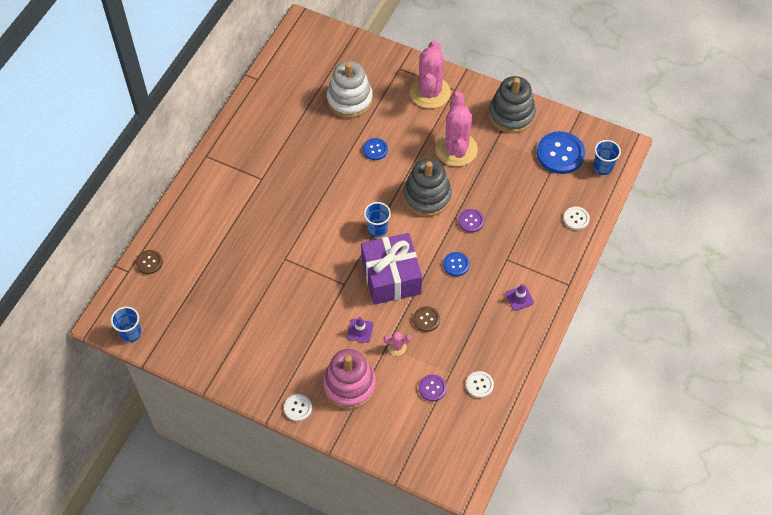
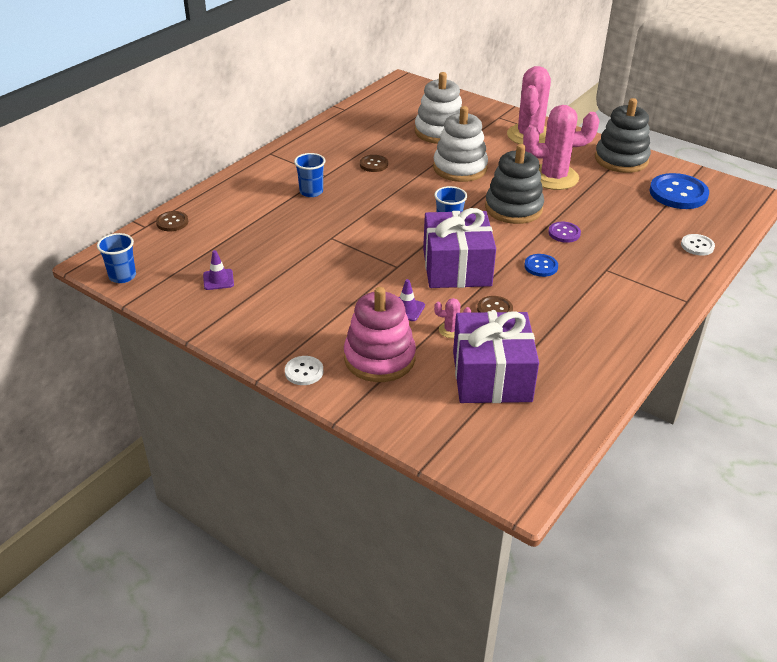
camera: 10 degrees right, 20 degrees down
blue button [363,138,388,160] -> white stacking toy [433,106,488,182]
purple button [419,374,447,401] -> purple gift [453,311,539,403]
pink cactus [435,91,478,167] -> pink cactus turned 75 degrees clockwise [523,105,600,190]
white button [466,371,494,398] -> none
purple traffic cone [505,284,534,311] -> purple traffic cone moved to [203,250,234,290]
blue cup [593,140,621,175] -> blue cup moved to [294,153,326,197]
none -> brown button [360,155,388,172]

